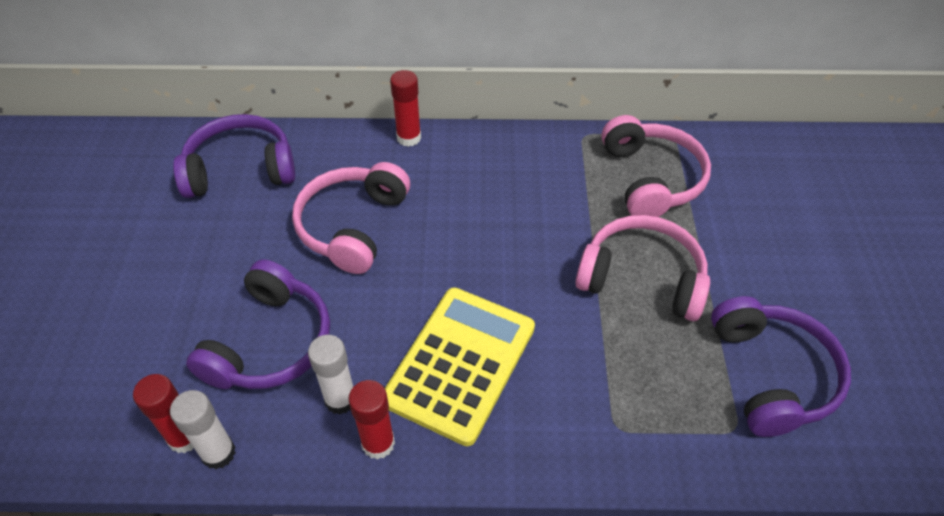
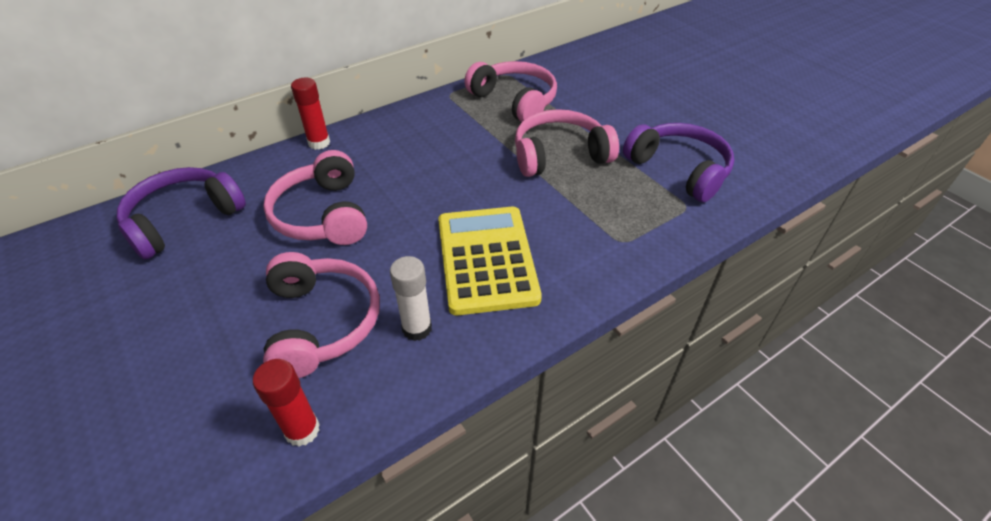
camera: 35 degrees left, 5 degrees down
white glue stick [170,390,235,469] -> none
purple headphones [186,259,330,389] -> pink headphones [263,252,380,378]
red glue stick [348,380,395,460] -> none

